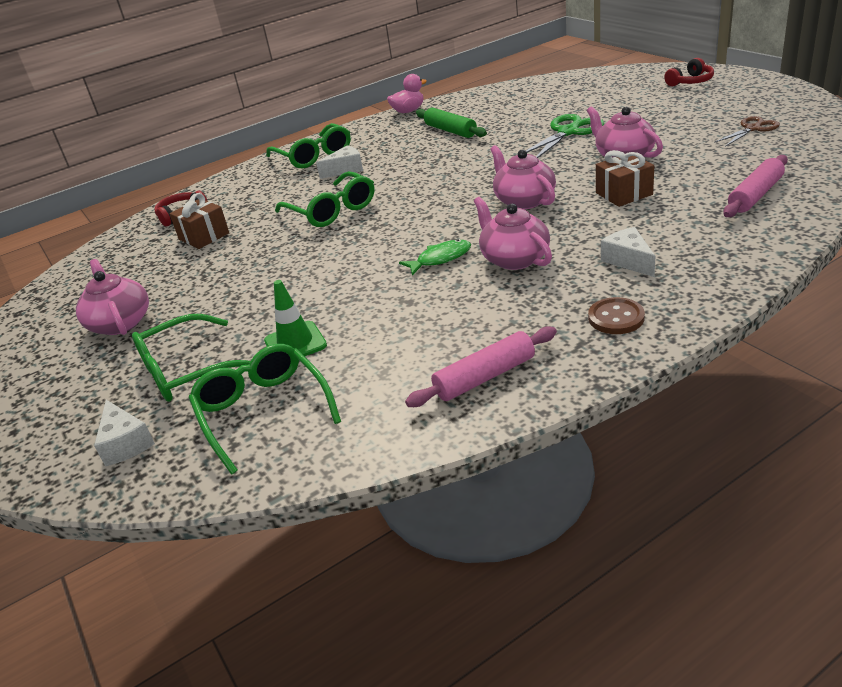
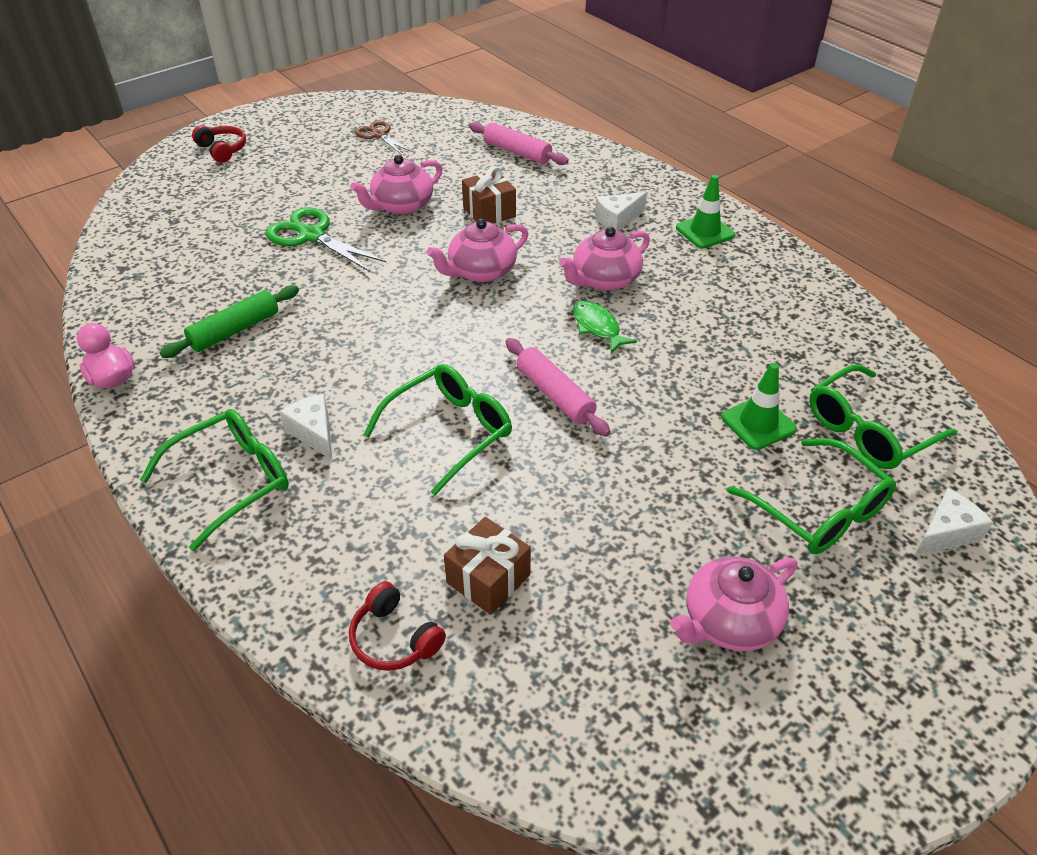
camera: 100 degrees left, 10 degrees up
pink rolling pin [405,326,557,407] -> pink rolling pin moved to [506,338,611,437]
brown button [588,297,645,334] -> green traffic cone [676,175,735,248]

